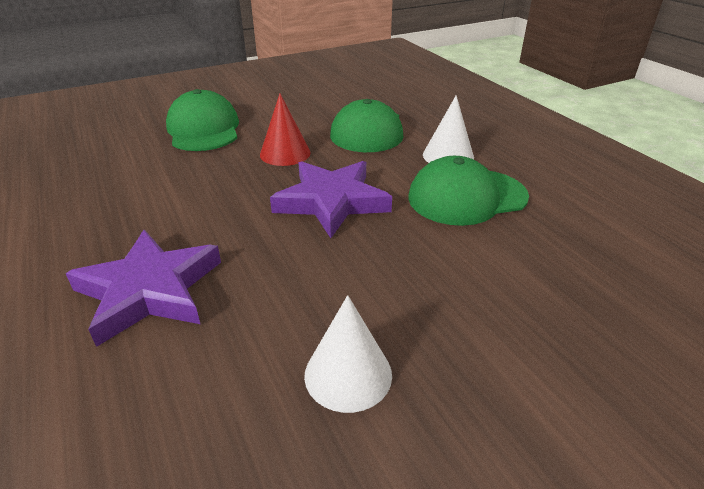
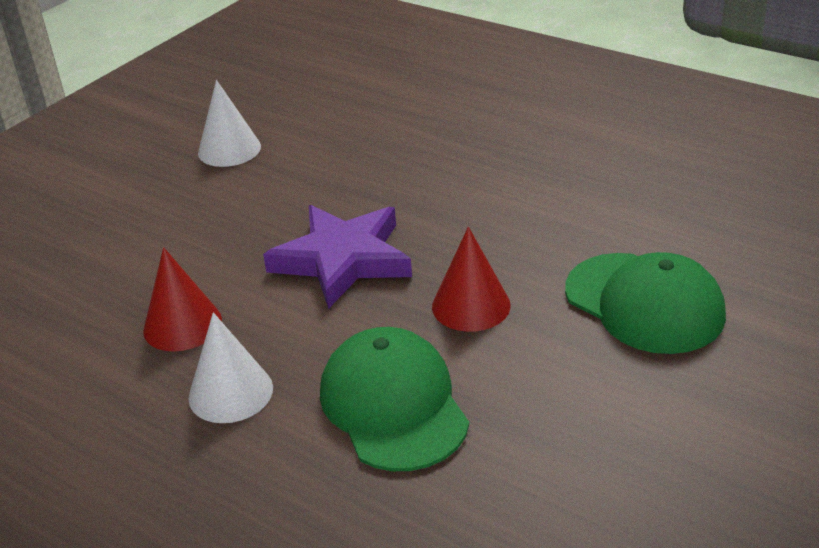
camera: 155 degrees right, 0 degrees up
purple star [65,230,221,347] -> none
green cap [408,156,529,226] -> red cone [143,247,222,352]

